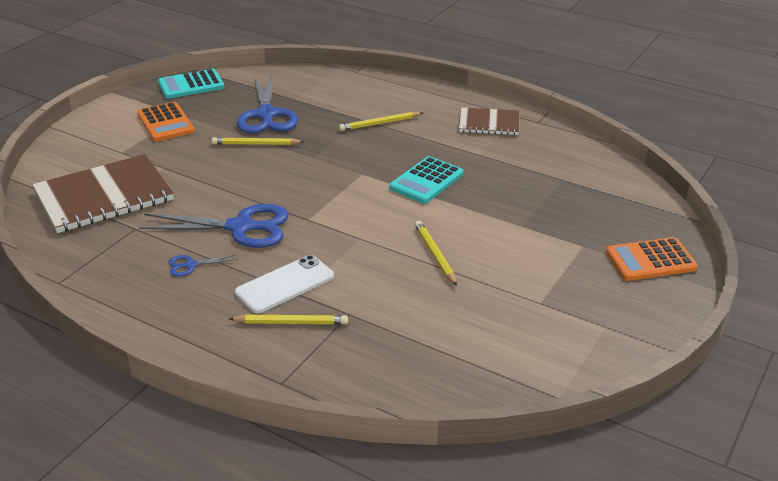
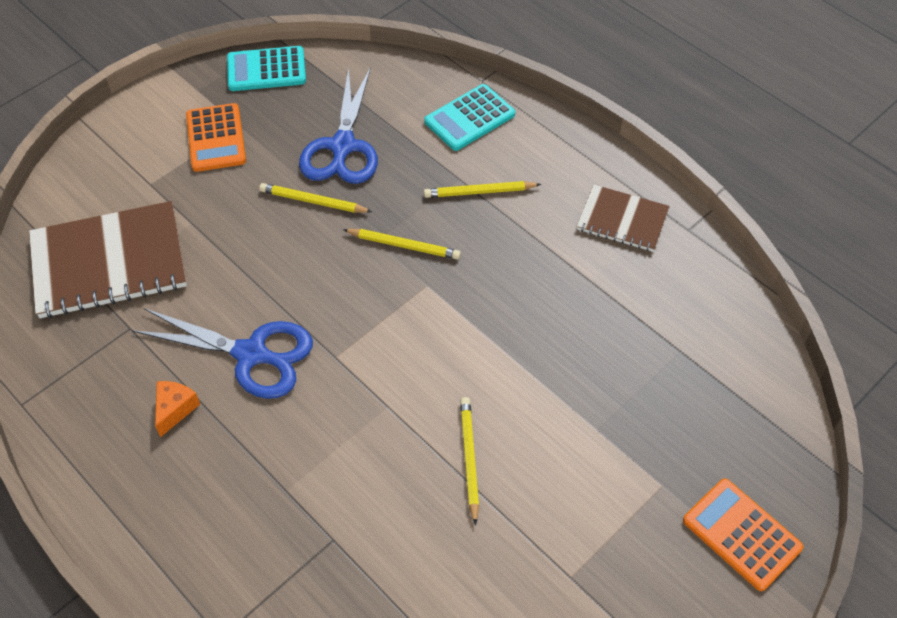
camera: 15 degrees right, 20 degrees up
blue scissors [169,254,238,277] -> orange cheese [155,381,200,437]
yellow pencil [229,315,348,325] -> yellow pencil moved to [343,229,461,260]
white phone [235,255,334,313] -> none
turquoise calculator [389,156,464,203] -> turquoise calculator moved to [424,84,515,151]
orange calculator [606,237,698,281] -> orange calculator turned 45 degrees clockwise [683,478,803,591]

